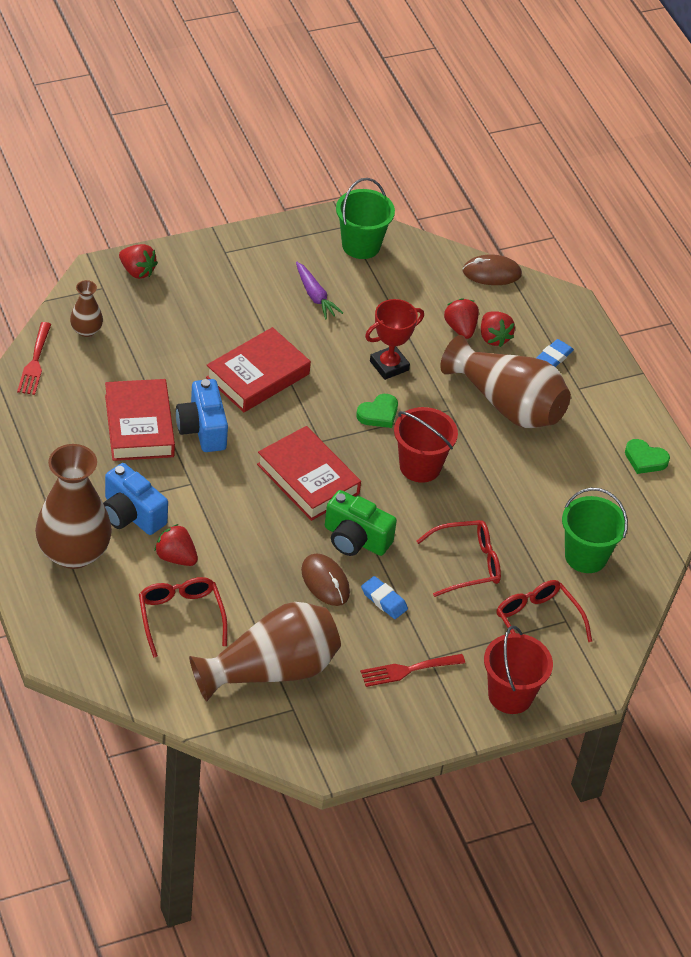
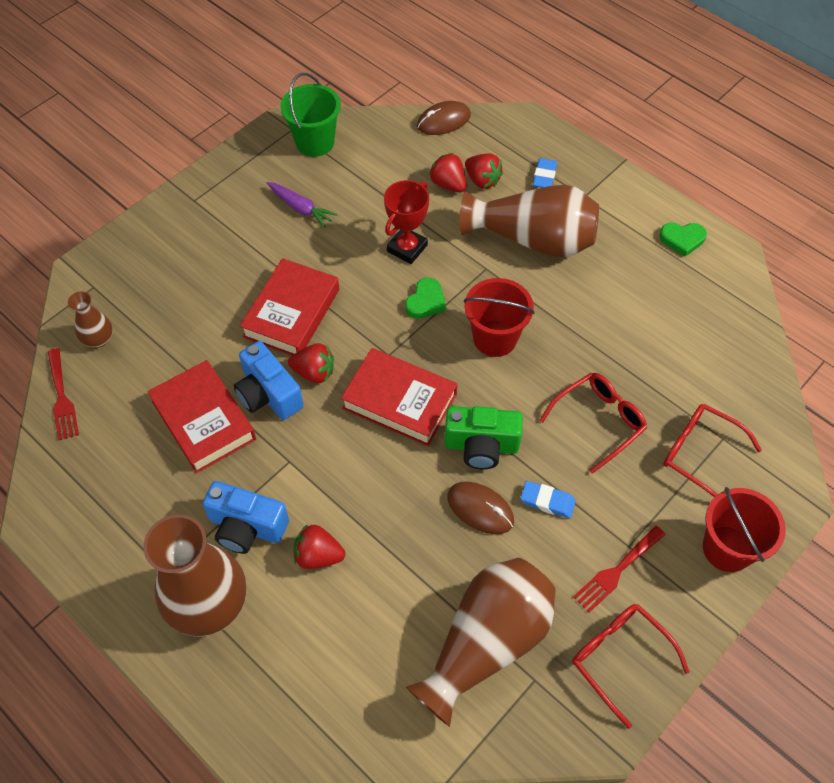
camera: 20 degrees left, 10 degrees up
red strawberry [119,244,158,279] -> red strawberry moved to [288,343,334,383]
red glasses [139,577,228,658] -> red glasses moved to [572,604,690,729]
green bucket [562,488,628,573] -> none

